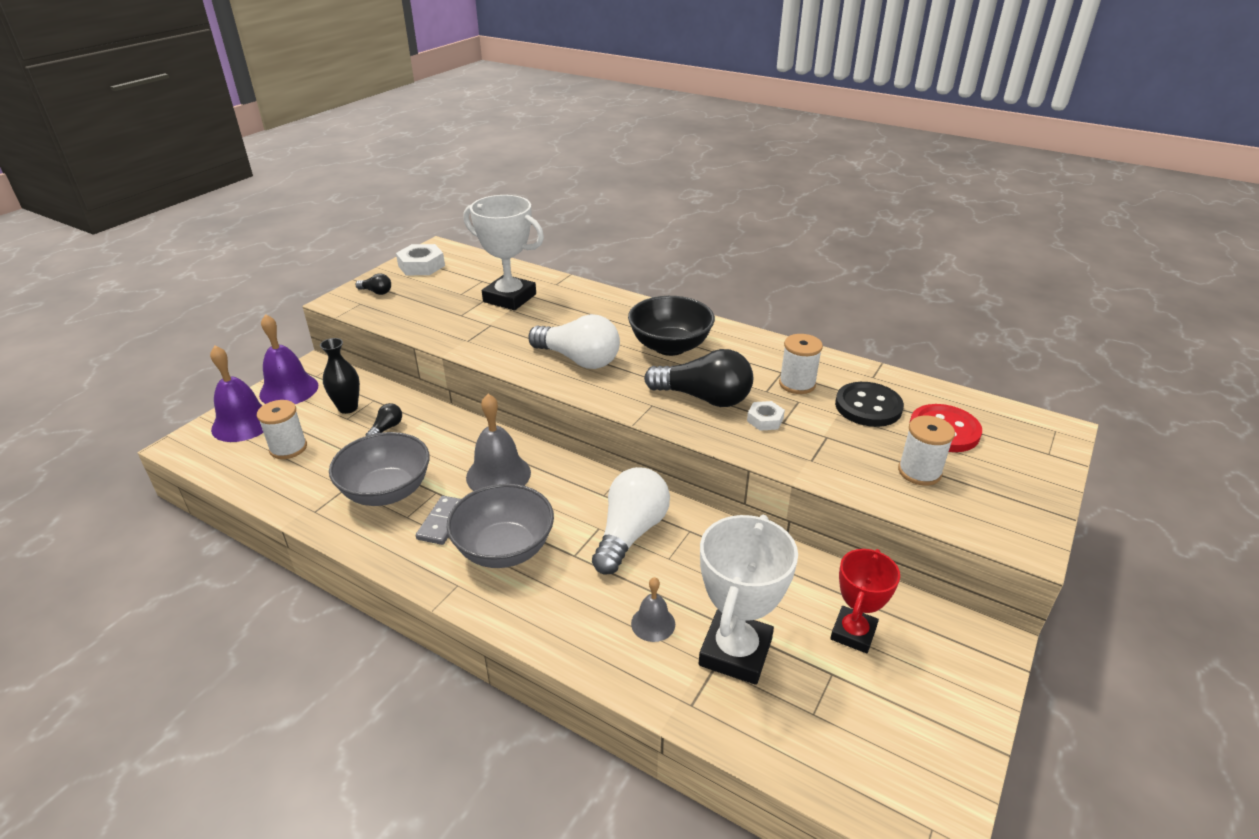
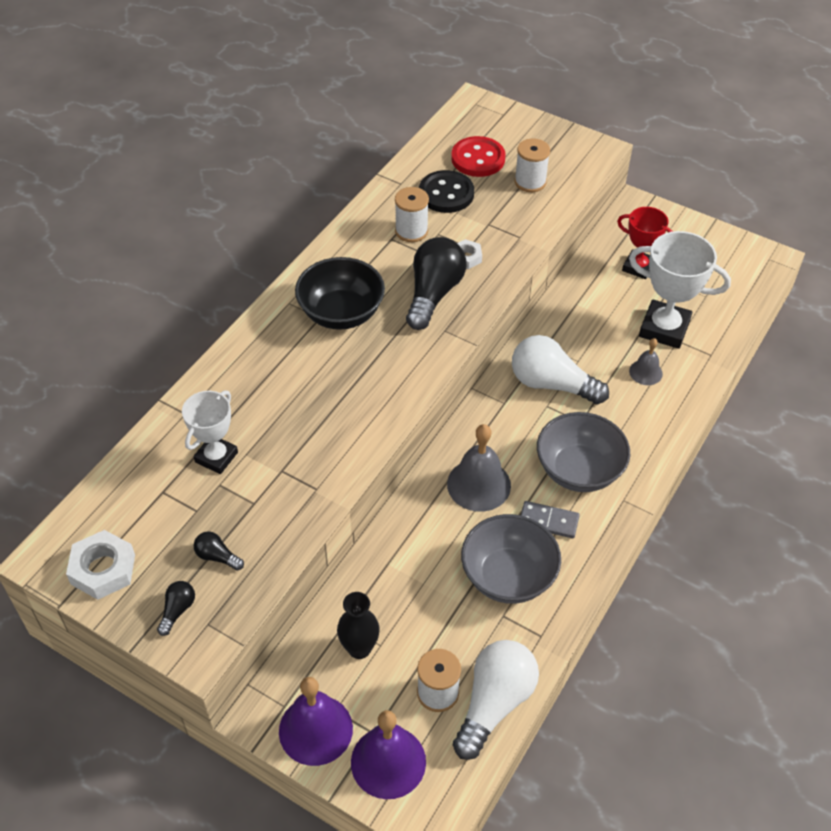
camera: 90 degrees left, 15 degrees up
black light bulb [366,403,402,436] -> black light bulb moved to [194,531,244,571]
white trophy [463,195,544,310] -> white trophy [182,390,238,474], size x0.64
white light bulb [528,314,620,369] -> white light bulb moved to [453,640,539,760]

